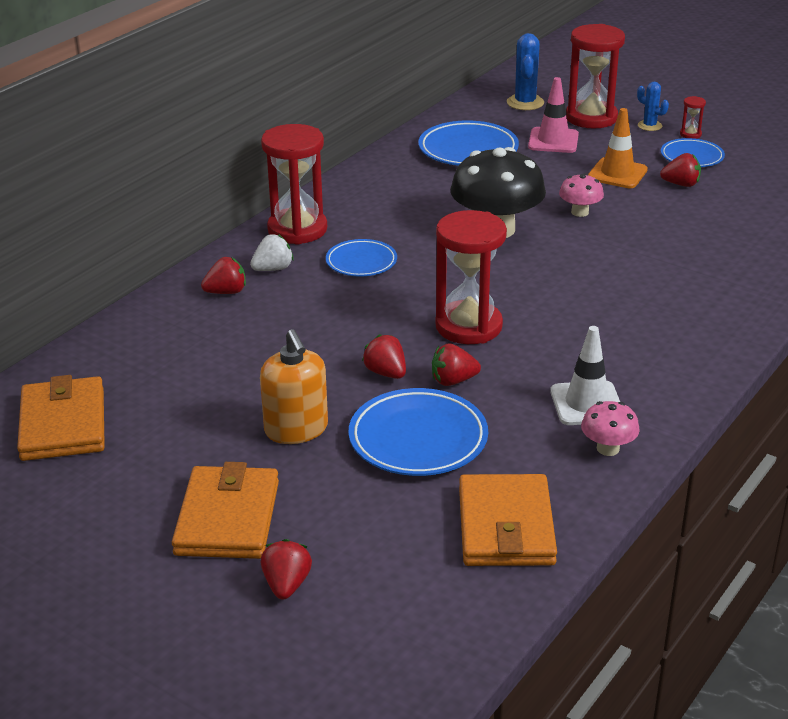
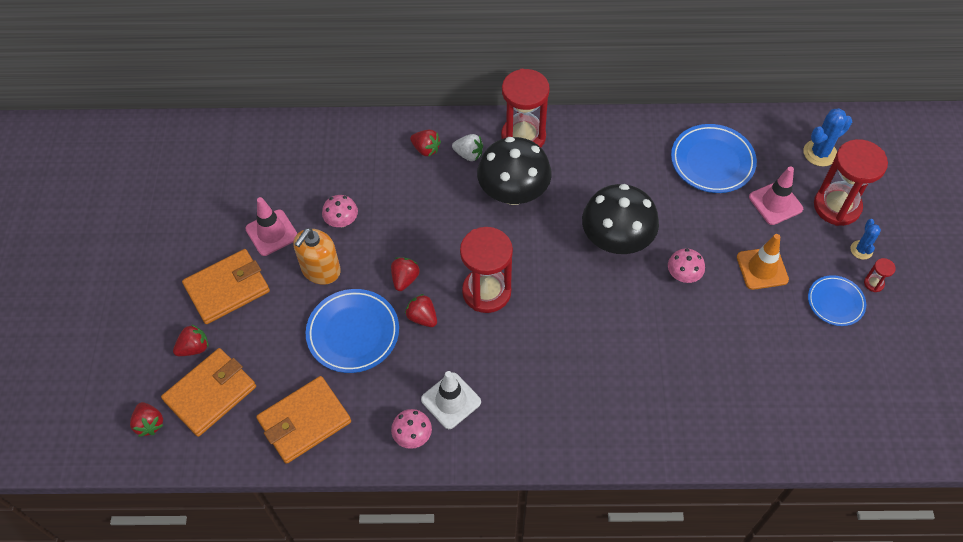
camera: 55 degrees right, 25 degrees up
orange wallet [17,375,105,461] -> orange wallet moved to [161,348,256,437]
blue plate [326,239,397,276] -> black mushroom [477,137,552,205]
red strawberry [660,153,701,187] -> red strawberry moved to [130,402,163,437]
none -> pink traffic cone [245,197,297,256]
none -> pink mushroom [322,195,358,227]

